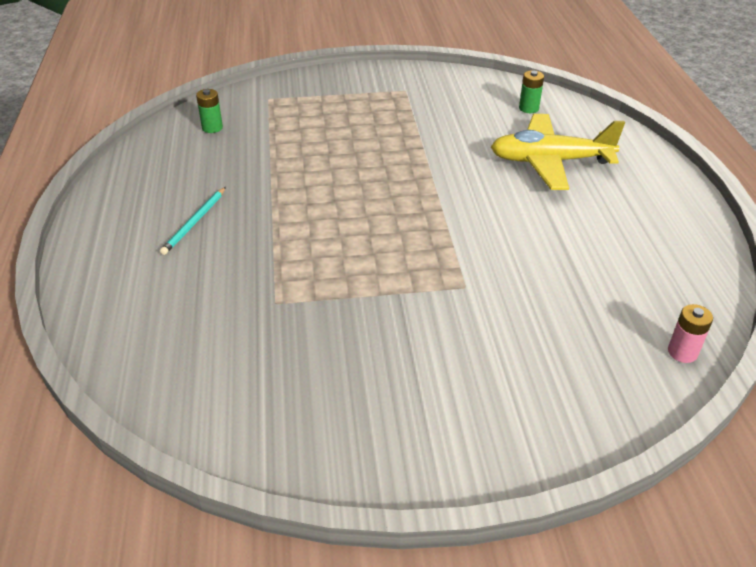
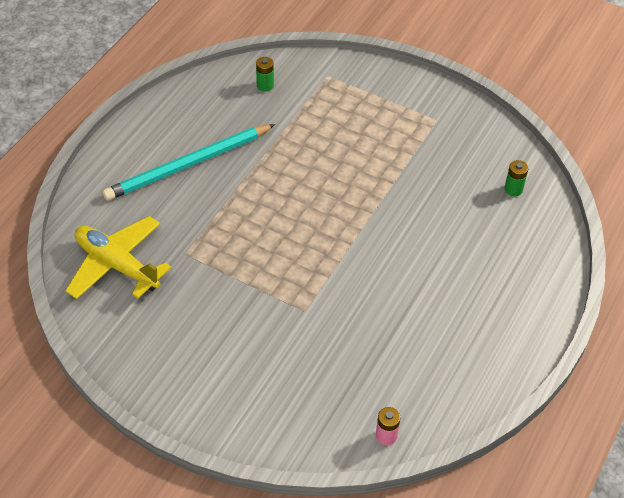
camera: 35 degrees right, 10 degrees up
turquoise pencil [160,187,226,255] -> turquoise pencil [103,124,275,200], size x2.18
yellow plane [491,114,625,190] -> yellow plane moved to [65,216,171,299]

